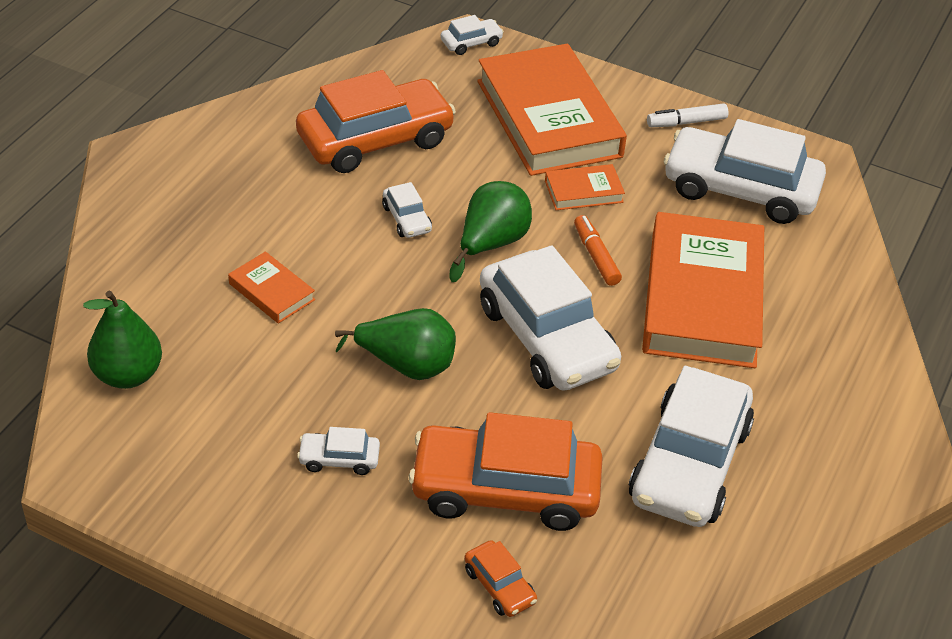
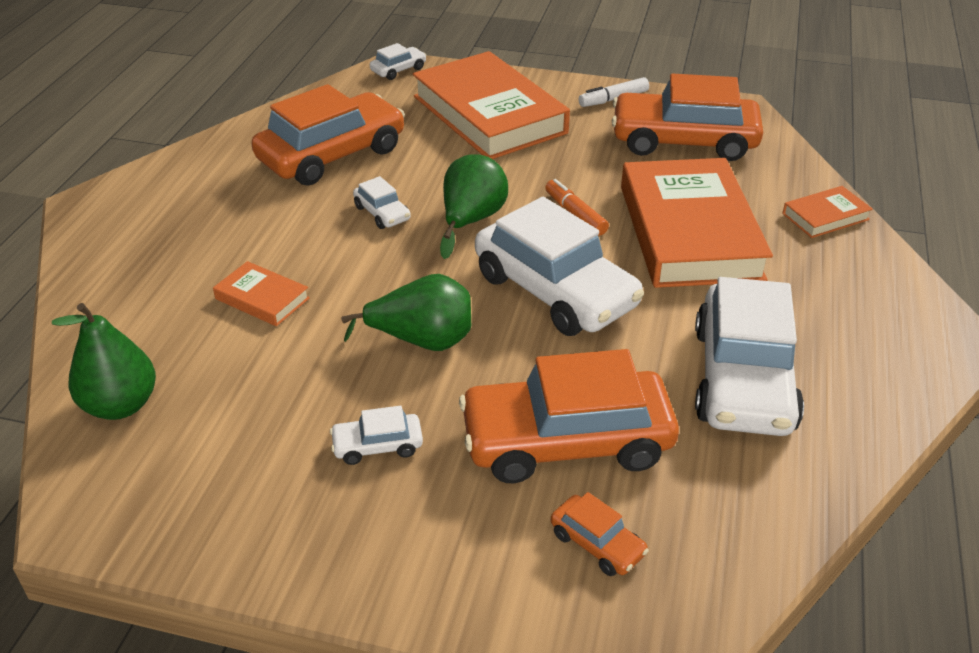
camera: 10 degrees left, 5 degrees down
orange book [545,164,625,210] -> orange book moved to [782,186,873,238]
white car [664,119,826,224] -> orange car [612,74,763,161]

